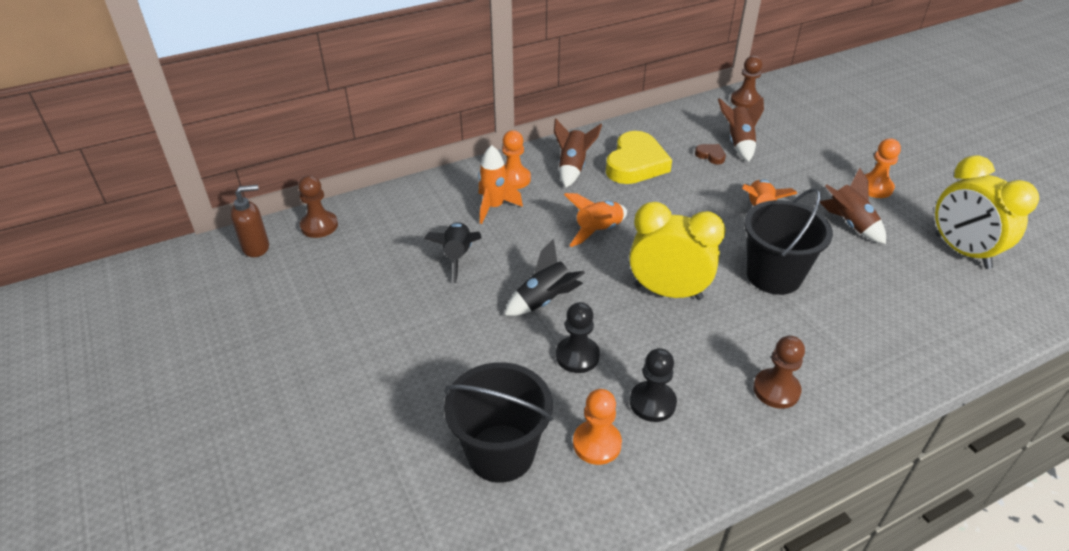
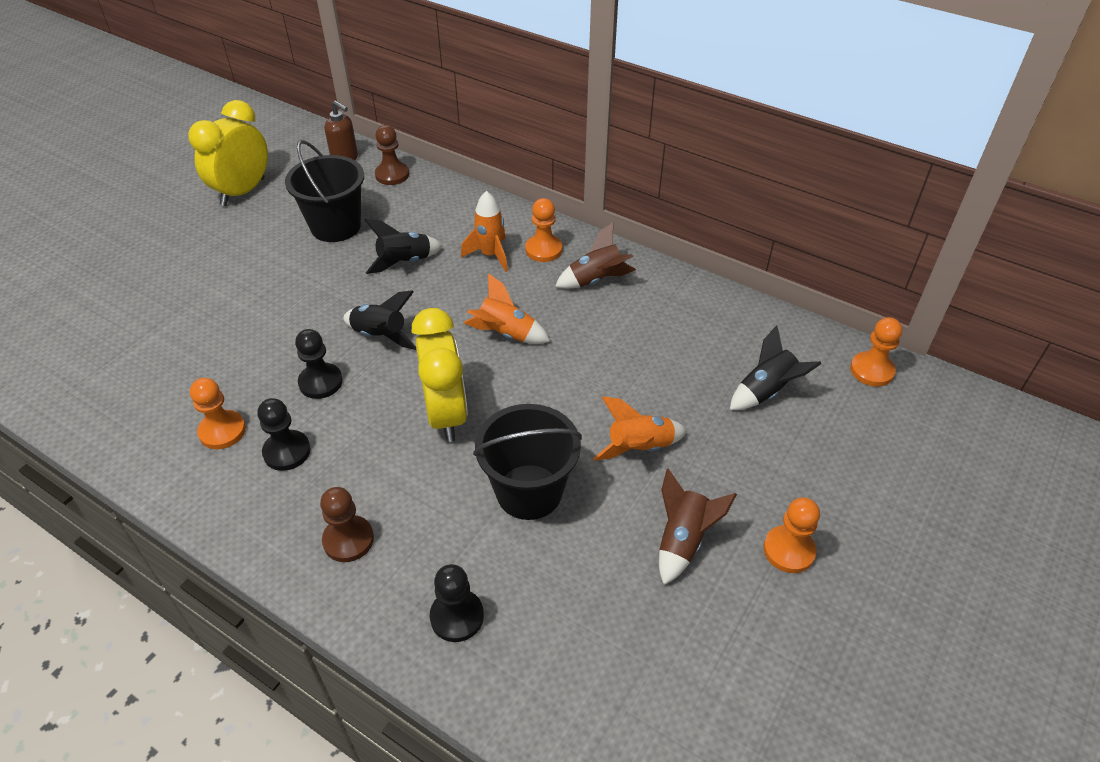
camera: 60 degrees right, 5 degrees up
black bucket [444,362,553,483] -> black bucket moved to [285,140,364,242]
yellow heart [606,131,672,184] -> none
brown heart [695,144,726,164] -> none
brown rocket [718,97,764,162] -> black rocket [730,326,822,410]
brown pawn [731,55,763,109] -> orange pawn [850,317,902,387]
yellow clock [935,155,1039,269] -> yellow clock moved to [188,100,268,206]
none -> black pawn [430,564,484,642]

